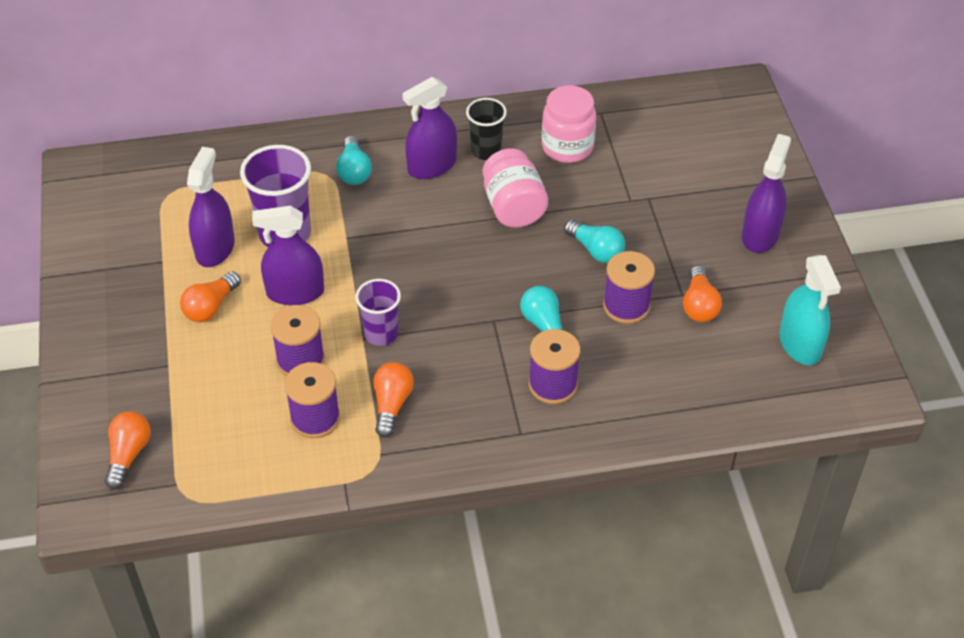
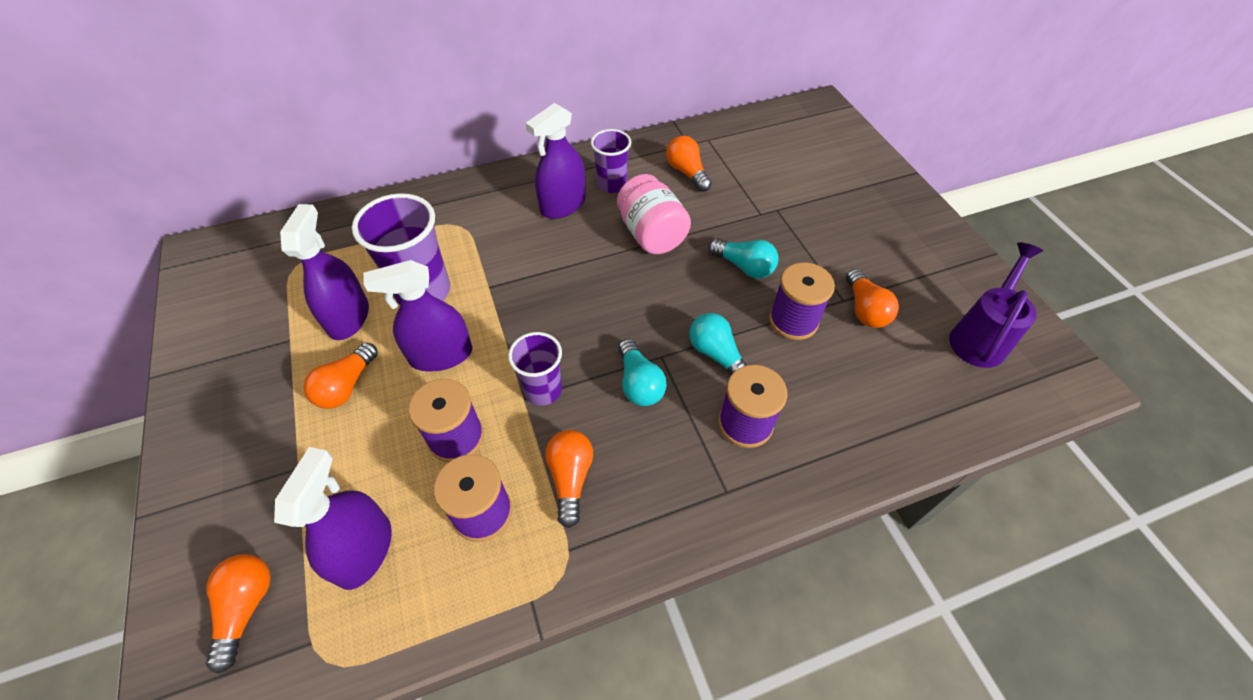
camera: 10 degrees left, 5 degrees up
turquoise light bulb [336,136,372,185] -> turquoise light bulb moved to [618,339,667,406]
black cup [466,98,507,160] -> purple cup [591,129,631,193]
pink jar [542,85,596,163] -> orange light bulb [666,135,712,192]
purple spray bottle [742,134,791,253] -> purple spray bottle moved to [274,447,392,590]
turquoise spray bottle [779,255,841,365] -> purple watering can [949,242,1043,368]

